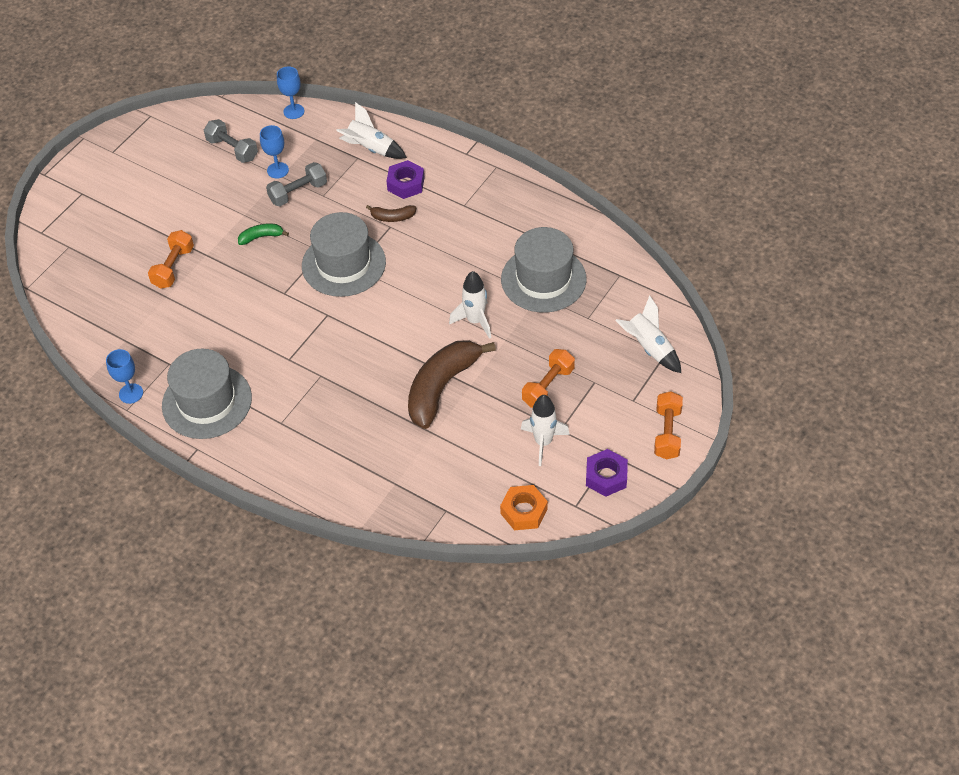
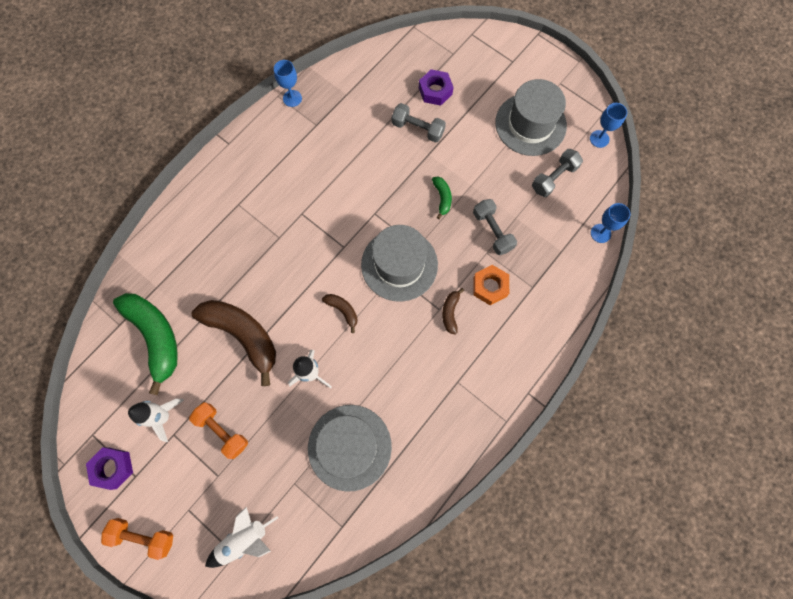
camera: 95 degrees right, 20 degrees up
orange dumbbell [148,230,194,288] -> grey dumbbell [392,103,446,143]
grey hat [162,349,252,439] -> grey hat moved to [495,79,567,156]
blue goblet [260,125,289,179] -> blue goblet moved to [590,103,627,148]
white rocket [336,102,407,159] -> none
purple nut [386,160,425,199] -> purple nut moved to [419,69,454,106]
orange nut [500,485,548,530] -> orange nut moved to [473,265,509,305]
none -> green banana [113,293,178,395]
none -> brown banana [322,294,358,333]

